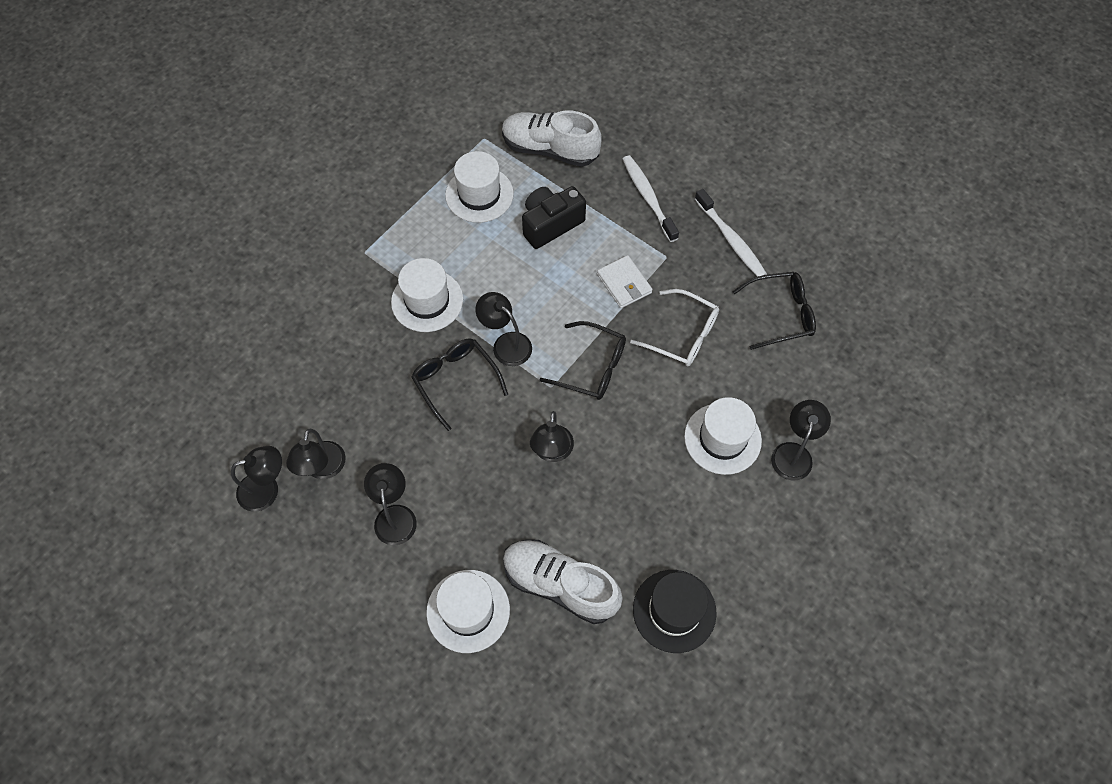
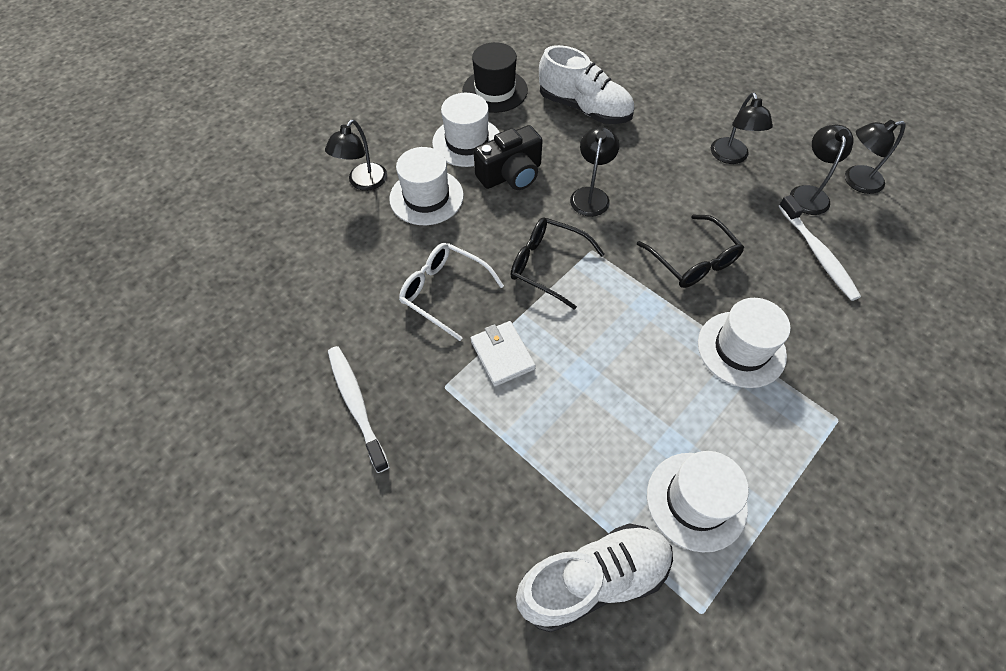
camera: 175 degrees left, 5 degrees down
white hat [426,570,510,653] -> white hat moved to [432,93,500,167]
black lamp [476,292,532,366] -> none
white shoe [502,111,602,167] -> white shoe turned 45 degrees counterclockwise [516,523,673,632]
black camera [522,186,586,249] -> black camera moved to [474,125,543,190]
white toothbrush [623,155,679,242] -> white toothbrush moved to [779,195,861,301]
black glasses [732,272,816,350] -> none

